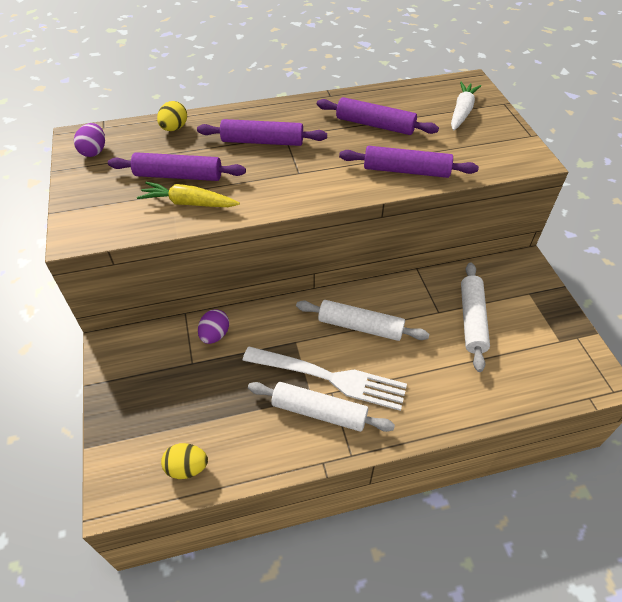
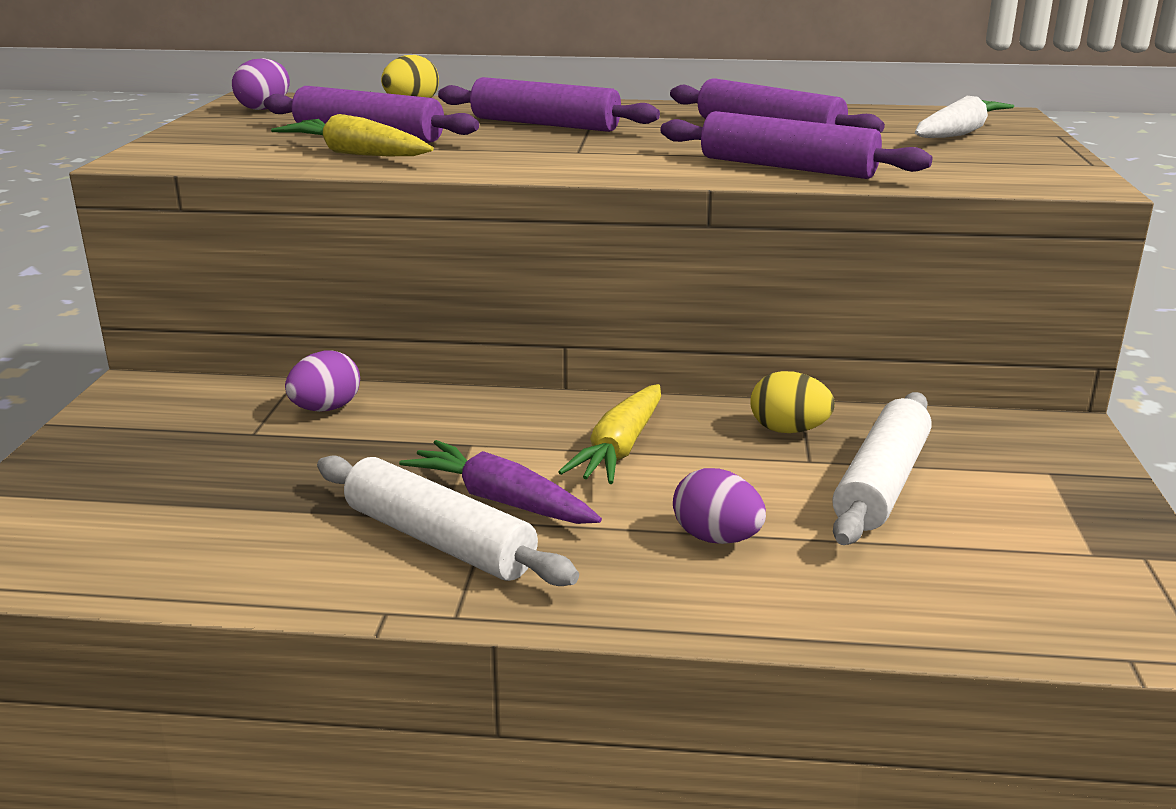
camera: 20 degrees right, 25 degrees down
yellow egg [161,443,208,479] -> yellow egg moved to [750,371,835,433]
white fork [242,346,407,411] -> purple carrot [399,440,602,524]
white rolling pin [296,300,429,341] -> yellow carrot [558,384,661,484]
none -> purple egg [673,468,766,544]

